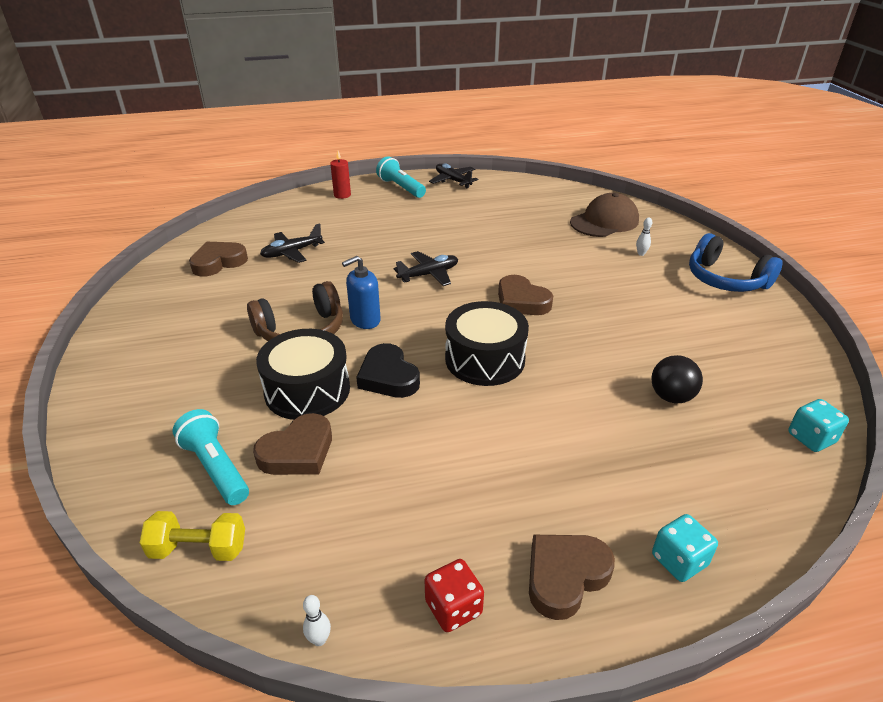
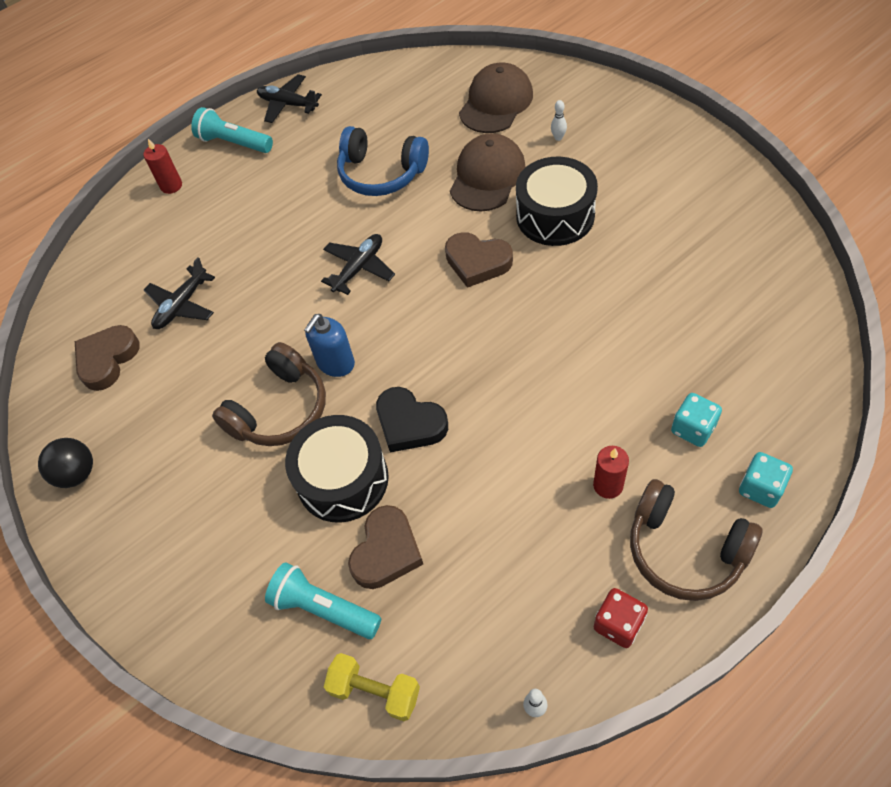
camera: 20 degrees left, 20 degrees up
yellow dumbbell [140,511,245,561] -> yellow dumbbell turned 45 degrees clockwise [324,653,420,721]
black drum [445,301,529,386] -> black drum moved to [516,157,598,246]
brown heart [529,535,615,620] -> brown headphones [630,479,762,601]
black ball [652,355,703,404] -> black ball moved to [38,438,93,488]
blue headphones [689,233,783,292] -> blue headphones moved to [337,126,429,196]
turquoise dice [788,399,849,452] -> turquoise dice moved to [671,393,722,447]
none -> brown cap [450,133,525,211]
none -> red candle [593,446,629,499]

